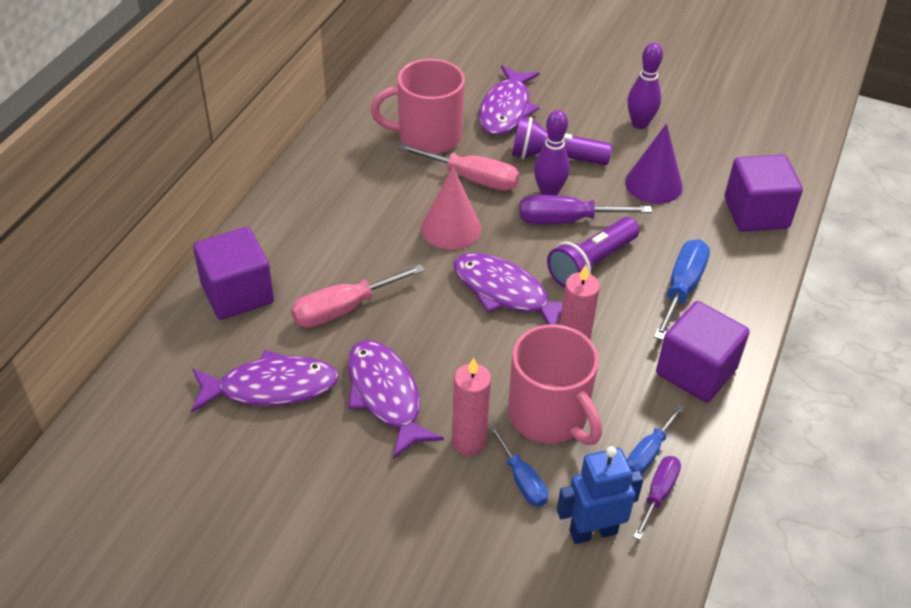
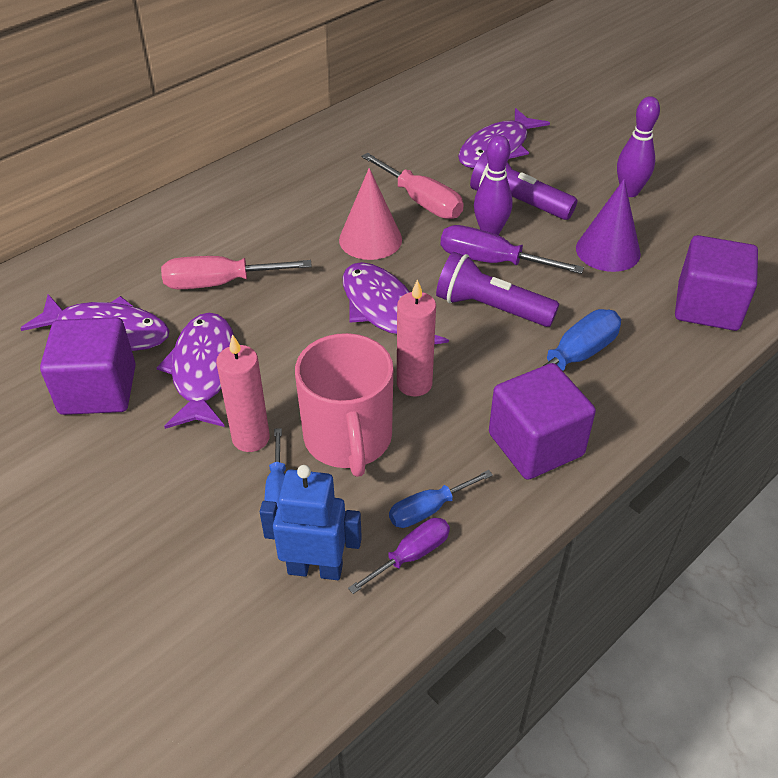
camera: 25 degrees right, 0 degrees up
purple cube [193,227,274,320] -> purple cube moved to [40,317,136,415]
pink mug [371,59,465,154] -> none
purple flashlight [547,217,640,288] -> purple flashlight turned 45 degrees clockwise [436,252,559,327]

